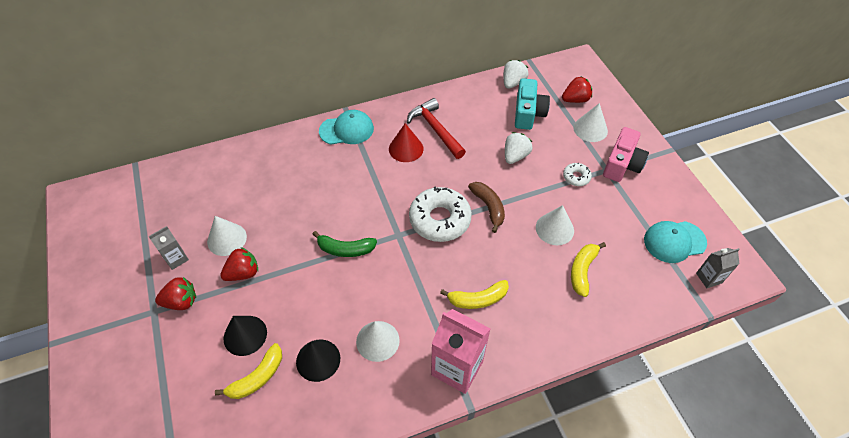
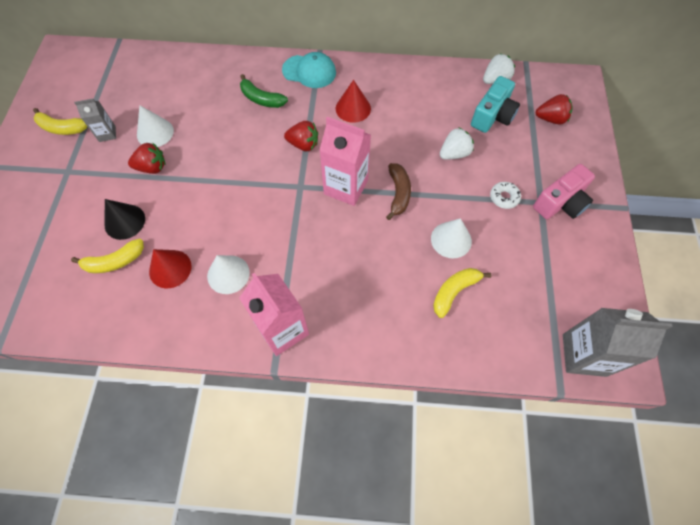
camera: 25 degrees right, 10 degrees up
red strawberry [155,277,196,310] -> red strawberry moved to [284,121,318,151]
black cone [296,340,340,382] -> red cone [149,249,192,288]
green banana [313,231,377,257] -> green banana moved to [240,74,288,108]
red hammer [407,98,466,159] -> none
white donut [409,186,472,242] -> pink carton [319,117,371,206]
yellow banana [440,280,509,309] -> yellow banana moved to [33,108,87,135]
white cone [573,103,608,142] -> none
turquoise cap [644,221,707,263] -> none
grey carton [696,248,740,288] -> grey carton [563,308,673,377], size x1.90

